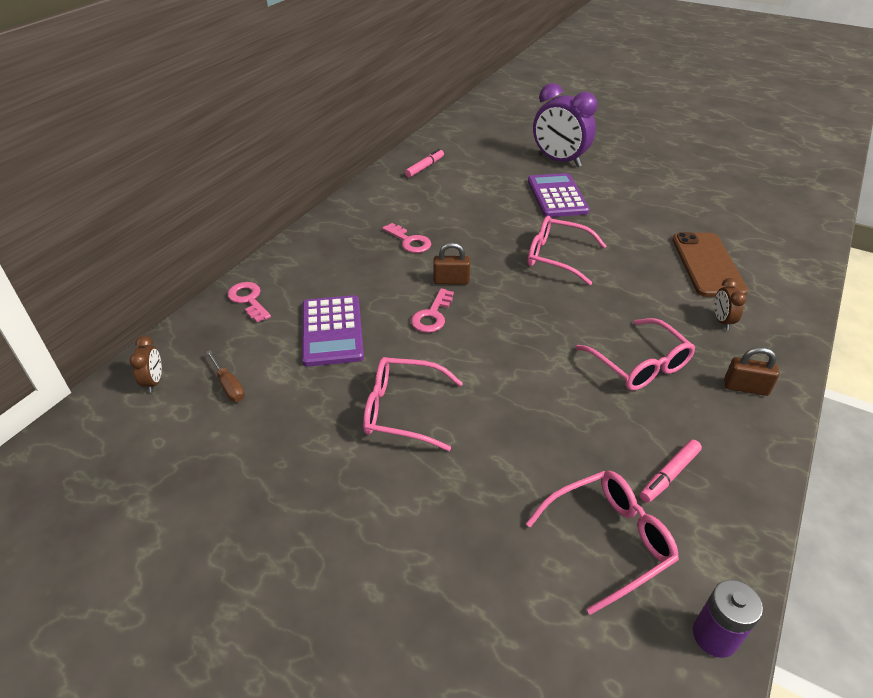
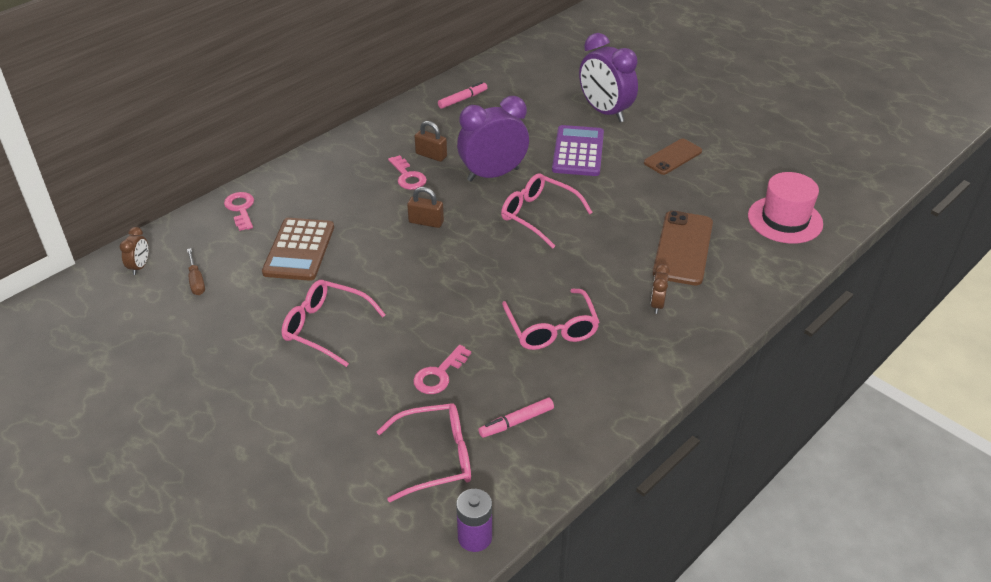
camera: 15 degrees right, 0 degrees up
purple calculator [302,295,364,367] -> brown calculator [262,218,334,281]
pink key [411,288,454,333] -> pink key moved to [413,345,471,394]
brown padlock [724,347,780,396] -> brown padlock moved to [415,121,447,162]
none -> purple clock [457,96,529,181]
none -> brown phone [644,139,702,175]
none -> pink hat [748,172,823,244]

